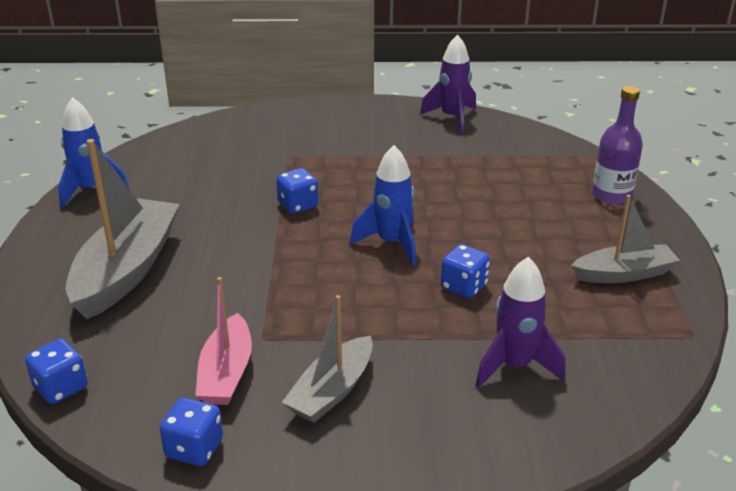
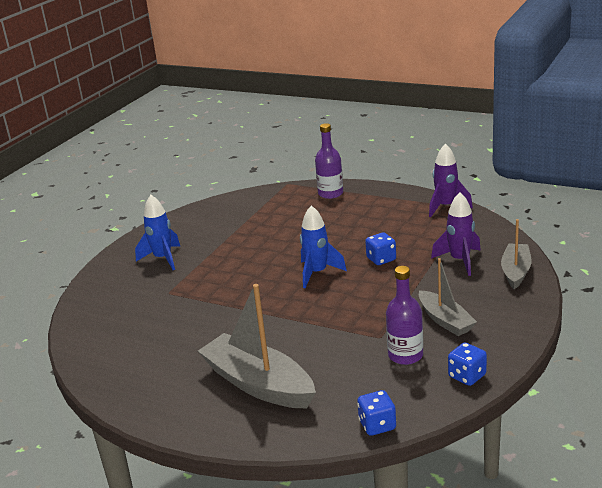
camera: 60 degrees left, 5 degrees down
blue rocket [58,97,130,208] -> blue rocket moved to [135,195,180,270]
pink boat [195,277,252,405] -> purple bottle [386,266,423,365]
blue dice [276,168,318,214] -> none
purple rocket [420,34,476,134] -> purple rocket moved to [429,143,473,217]
grey boat [571,195,680,283] -> grey boat moved to [501,219,532,289]

